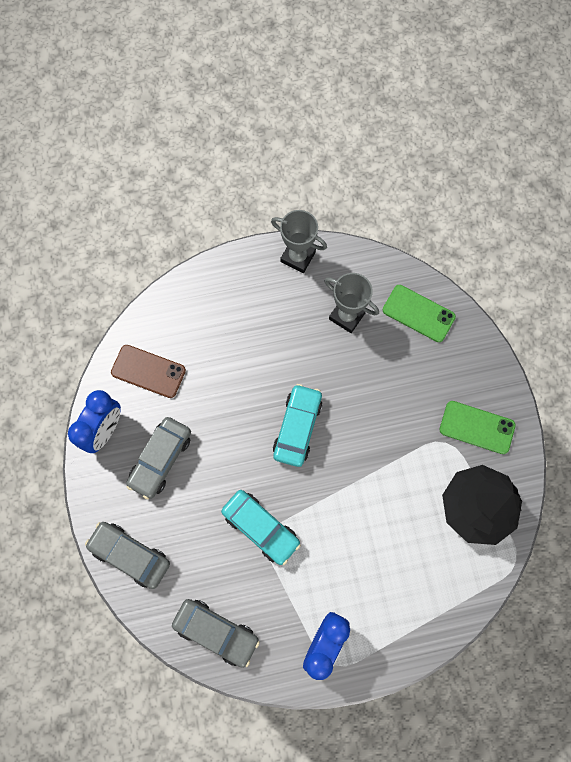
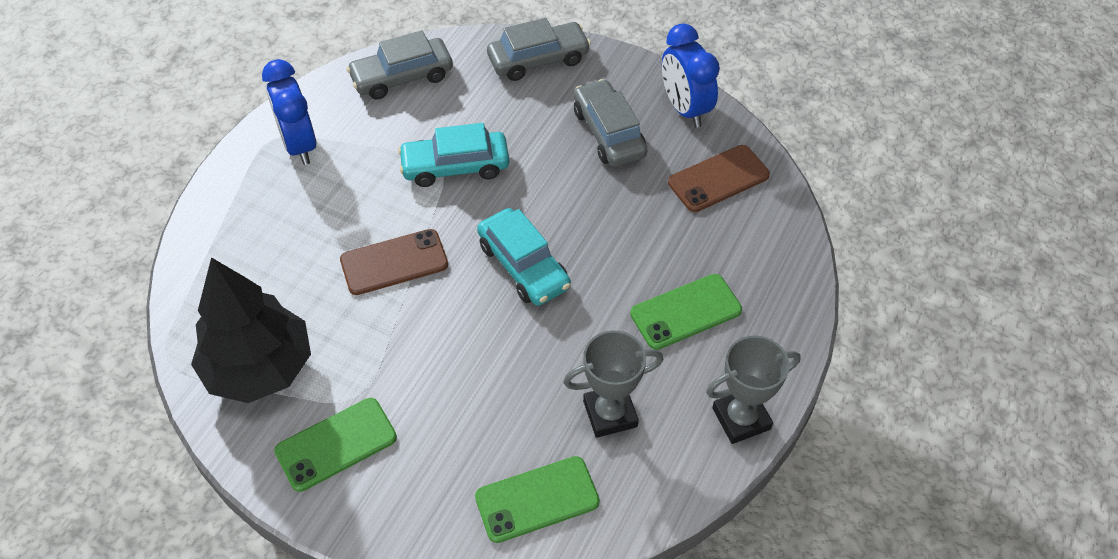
camera: 130 degrees right, 20 degrees down
none -> brown phone [340,229,448,295]
none -> green phone [630,274,742,350]

